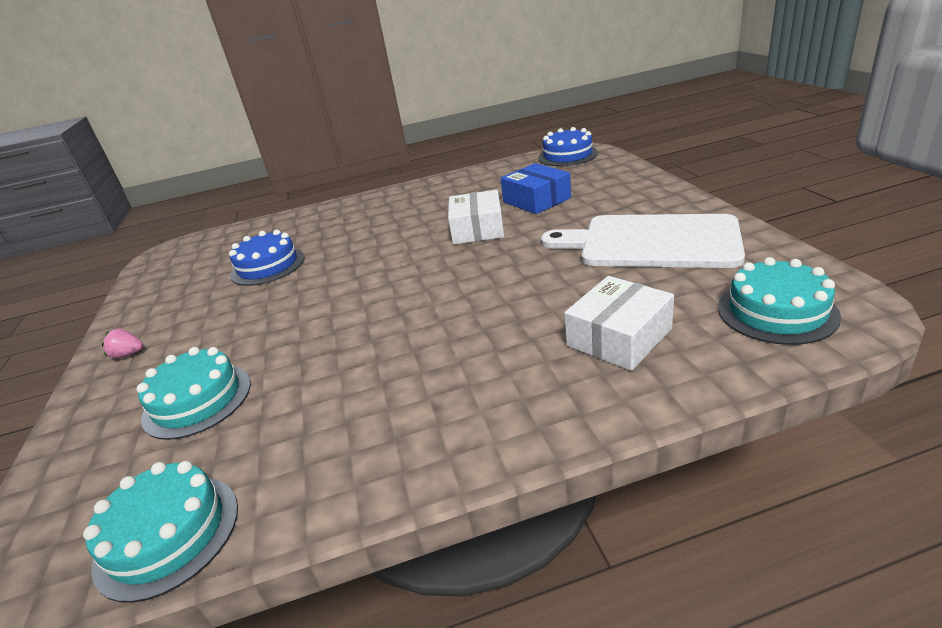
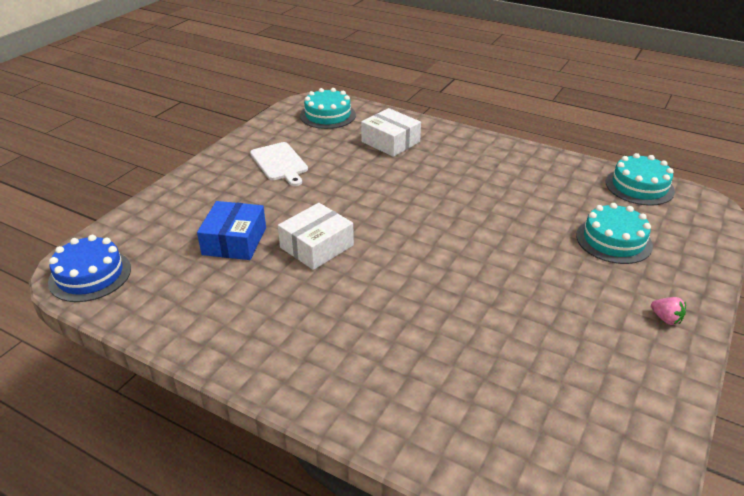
camera: 140 degrees left, 5 degrees up
blue cake [229,230,305,286] -> none
white cutting board [541,214,745,268] -> white cutting board [250,142,308,186], size x0.57
white box [564,276,674,371] -> white box turned 45 degrees clockwise [361,108,421,157]

